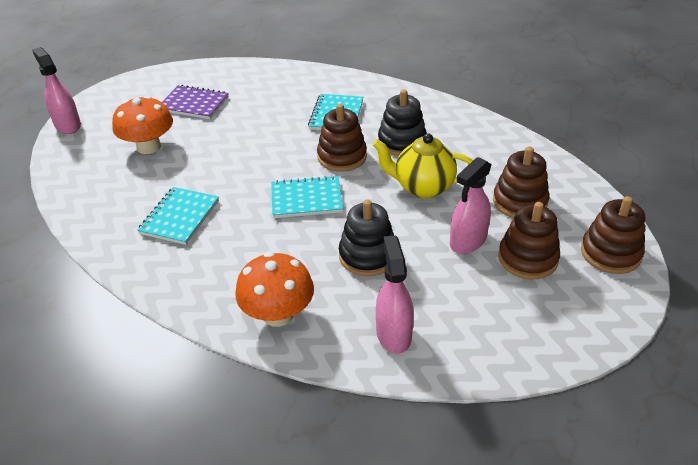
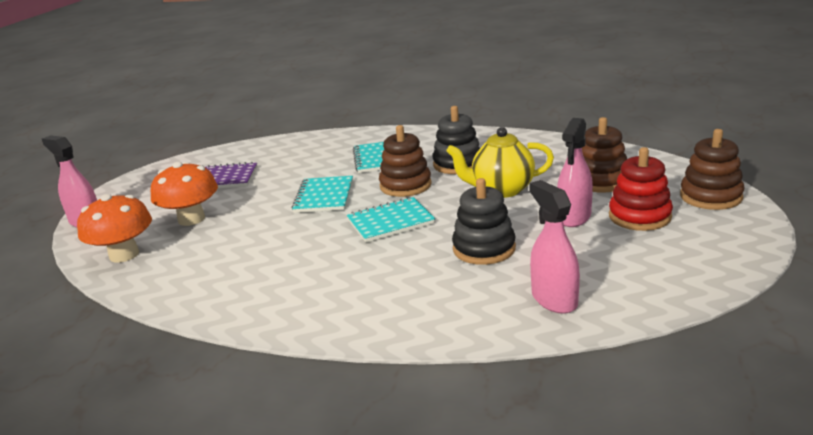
camera: 15 degrees left, 15 degrees down
turquoise notebook [137,187,219,245] -> turquoise notebook moved to [292,176,353,213]
orange mushroom [235,252,314,327] -> orange mushroom moved to [77,194,152,263]
brown stacking toy [498,202,560,279] -> red stacking toy [609,147,673,231]

